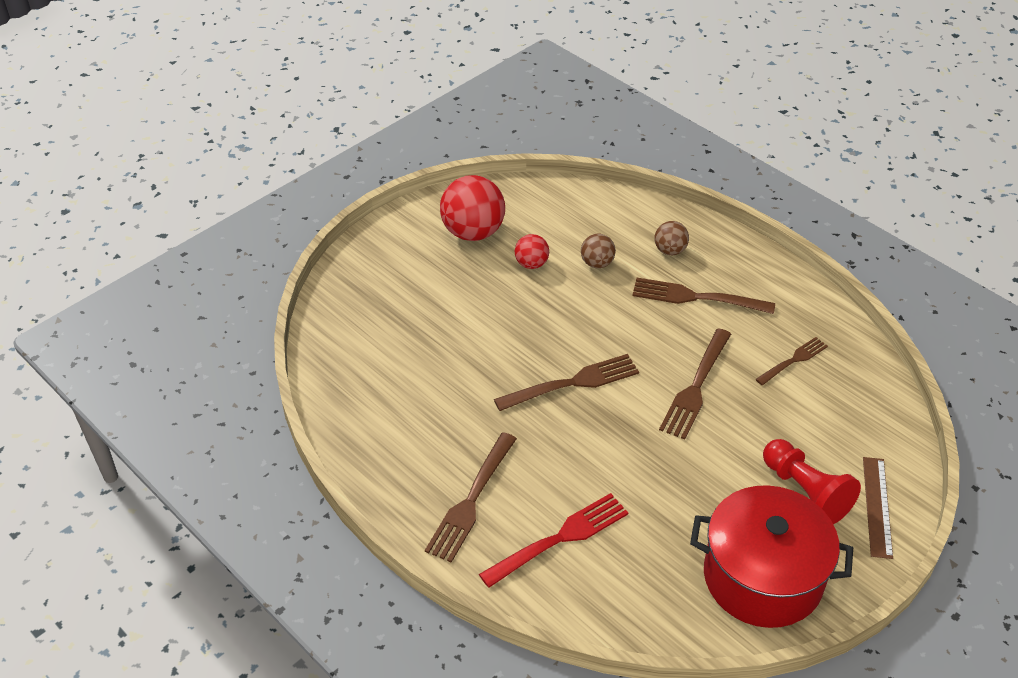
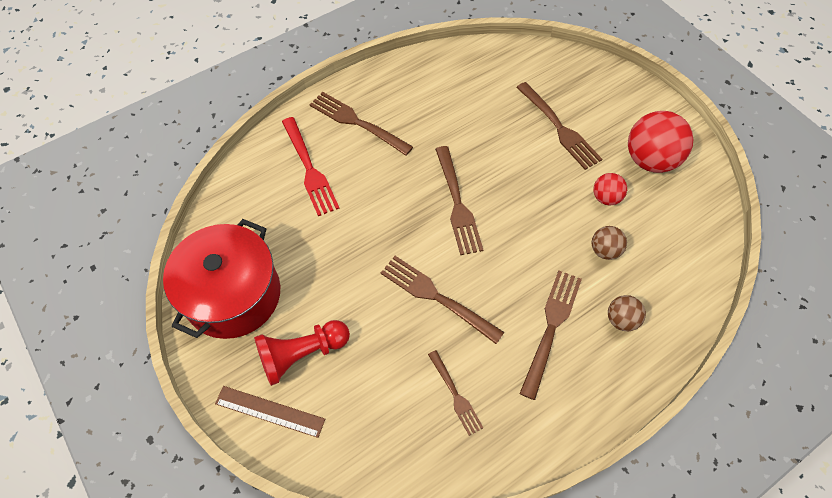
camera: 100 degrees right, 15 degrees up
none -> brown fork [516,82,602,170]

